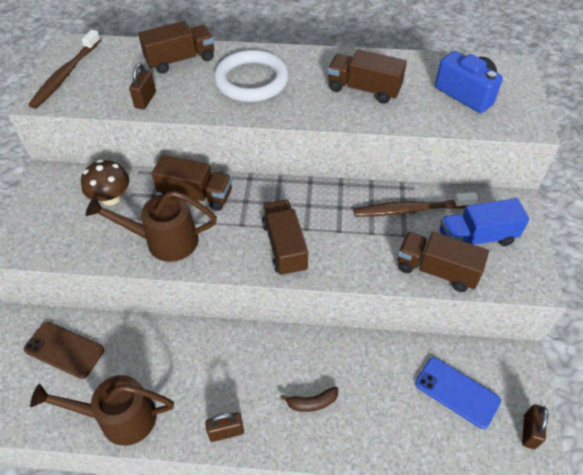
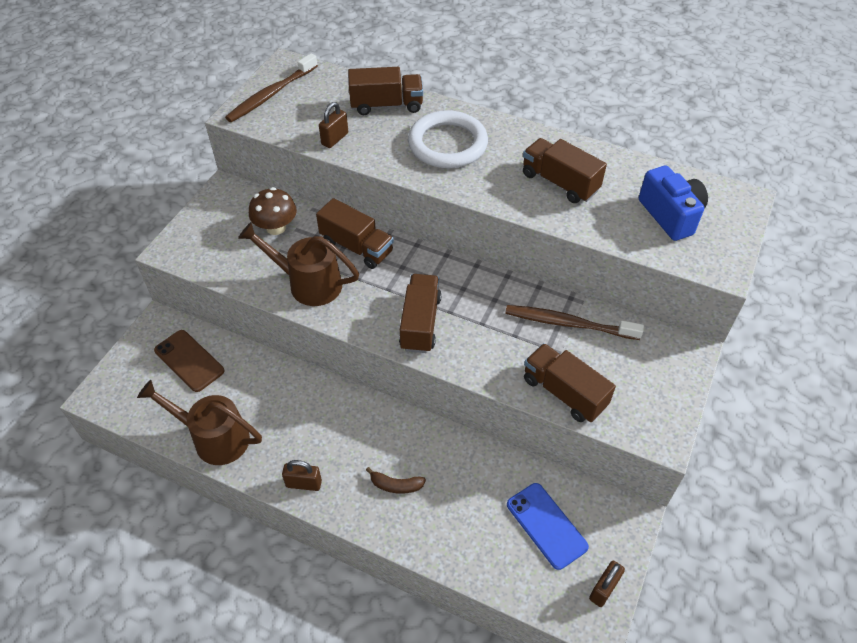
camera: 20 degrees right, 0 degrees up
blue truck [440,198,529,246] -> none

